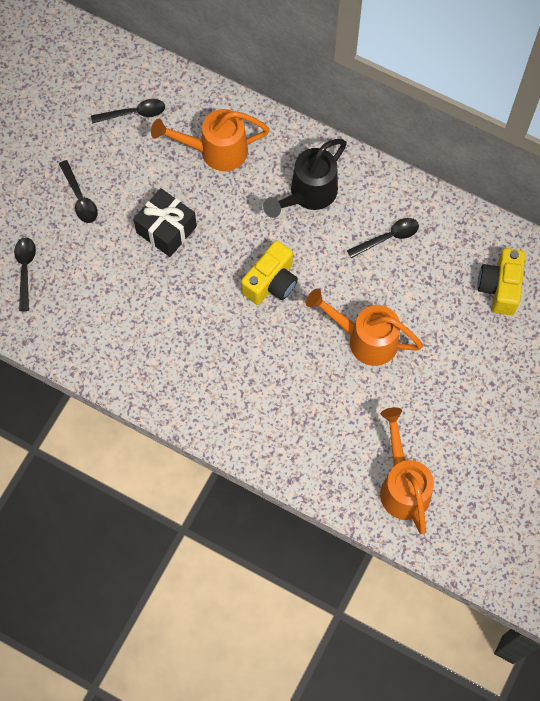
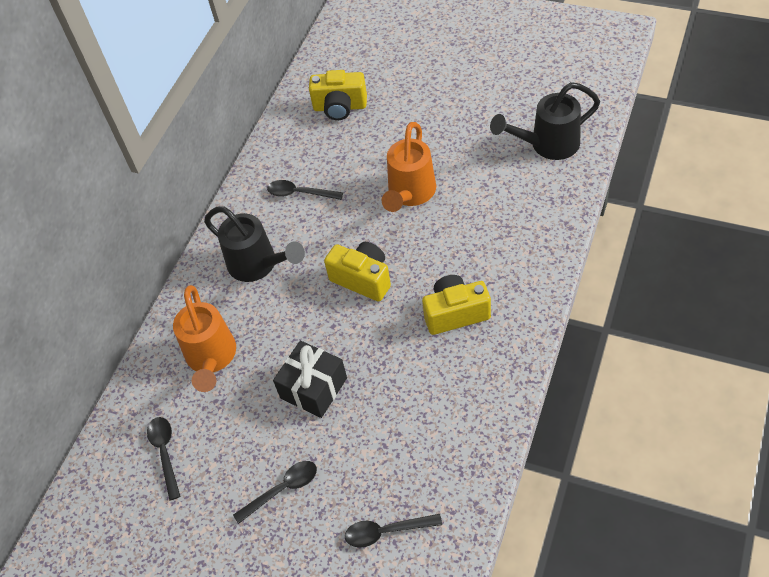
camera: 90 degrees left, 15 degrees down
black spoon [347,218,419,258] -> black spoon turned 45 degrees counterclockwise [267,180,343,200]
orange watering can [380,407,434,534] -> black watering can [490,82,600,160]
none -> yellow camera [422,275,491,335]

